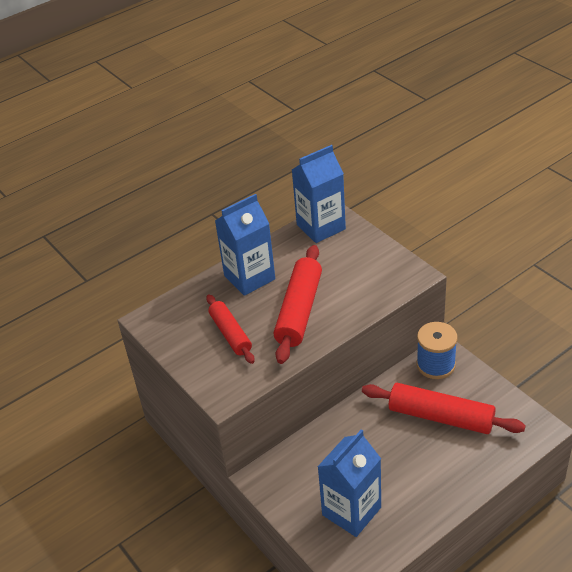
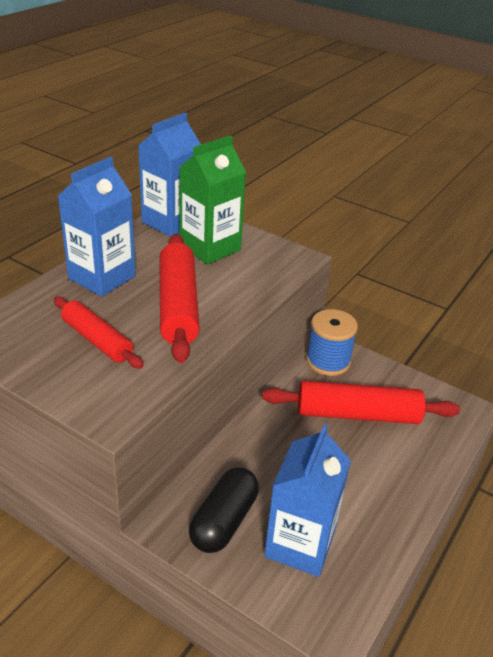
camera: 25 degrees left, 5 degrees down
none -> green carton [179,135,246,264]
none -> black capsule [189,467,259,553]

